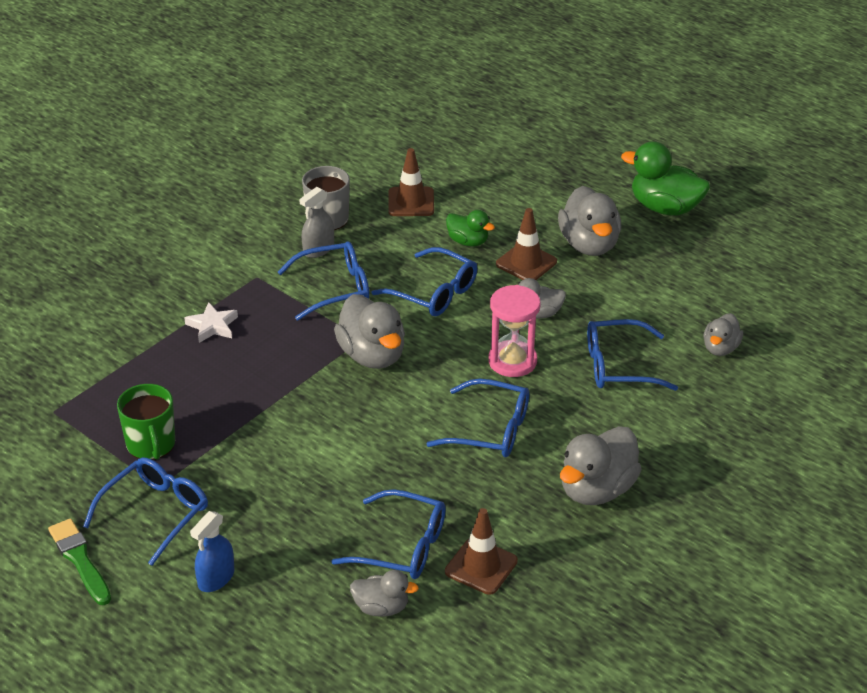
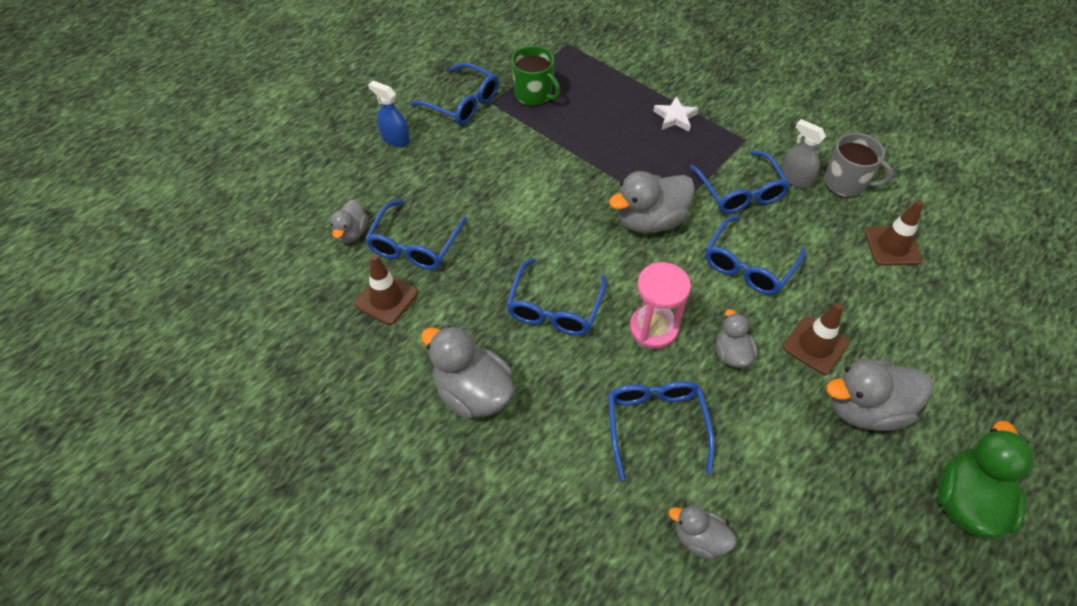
camera: 90 degrees right, 15 degrees up
green brush [48,519,111,605] -> none
green mug [117,384,175,460] -> green mug turned 120 degrees counterclockwise [512,46,560,107]
green duck [446,210,495,246] -> none

